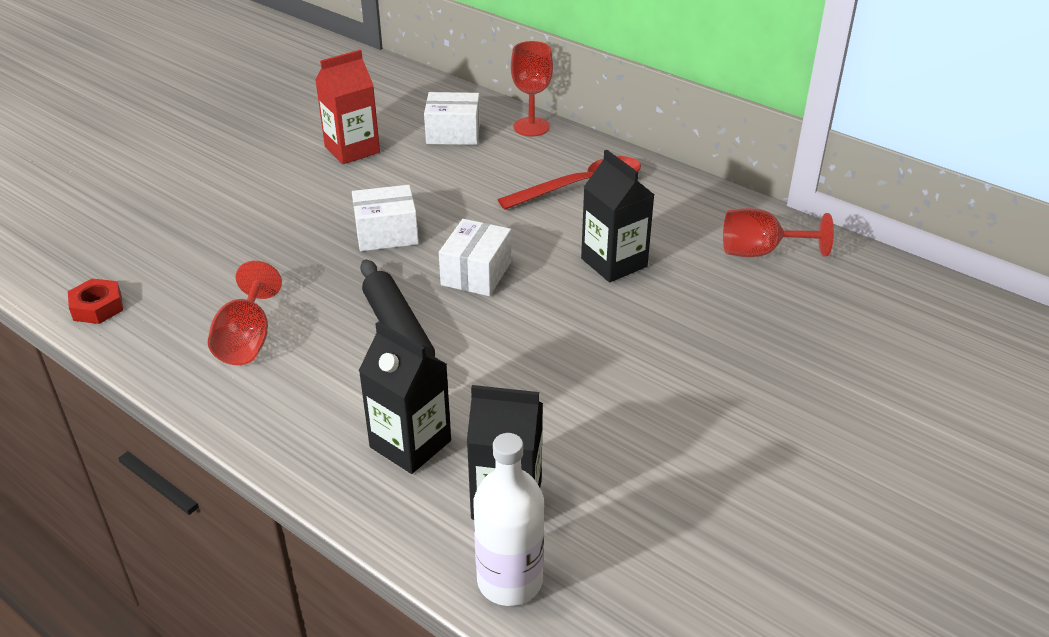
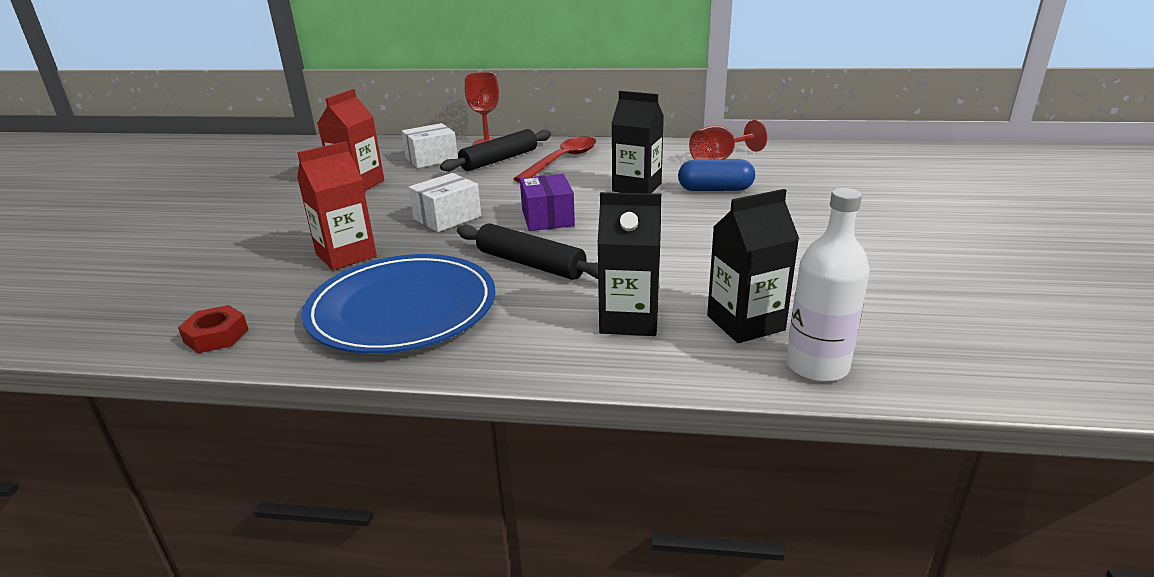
camera: 30 degrees left, 10 degrees down
red goblet [208,261,282,365] -> blue plate [302,254,495,354]
white box [439,219,512,296] -> purple box [520,174,575,231]
none -> red carton [297,141,377,270]
none -> black rolling pin [440,129,551,171]
none -> blue capsule [678,159,755,191]

